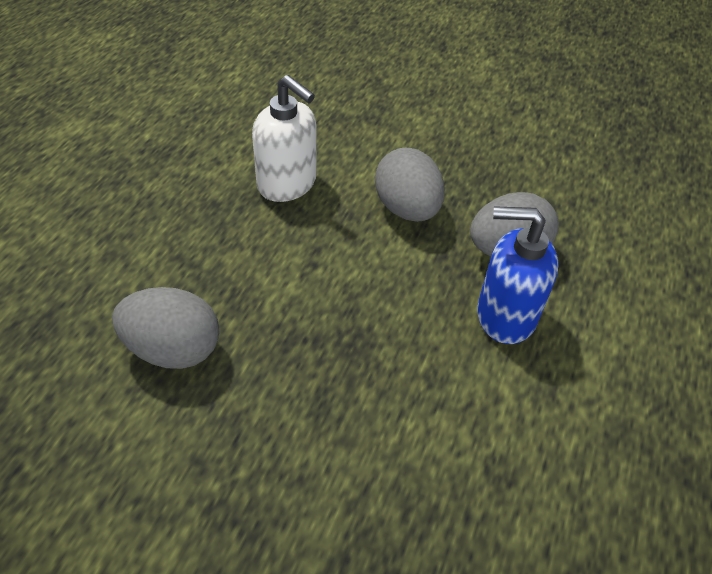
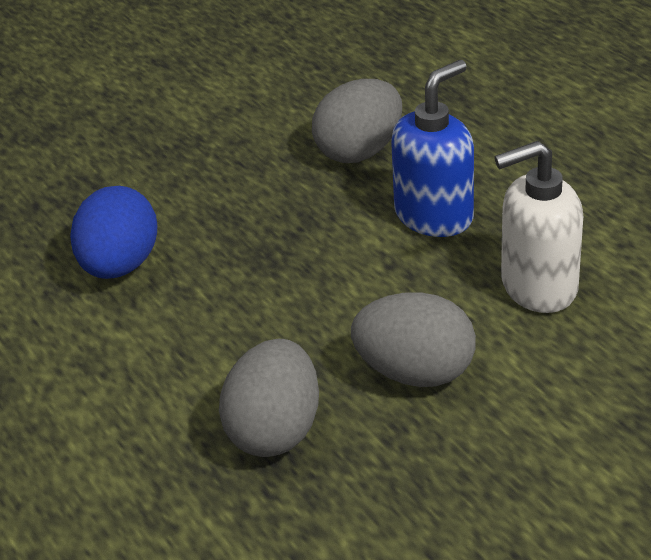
camera: 130 degrees right, 10 degrees down
blue soap dispenser [477,206,559,344] -> blue soap dispenser moved to [391,60,474,237]
none -> blue egg [70,186,157,279]

